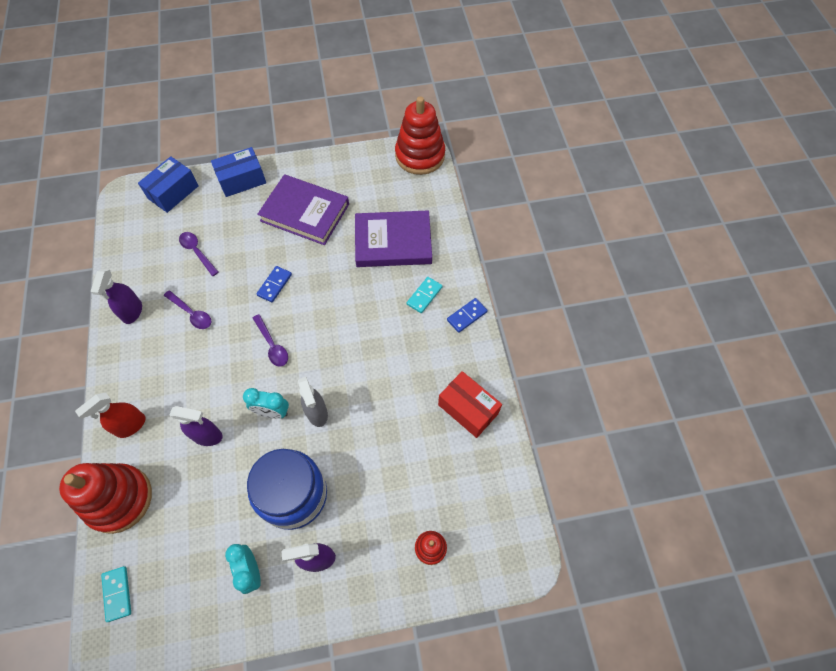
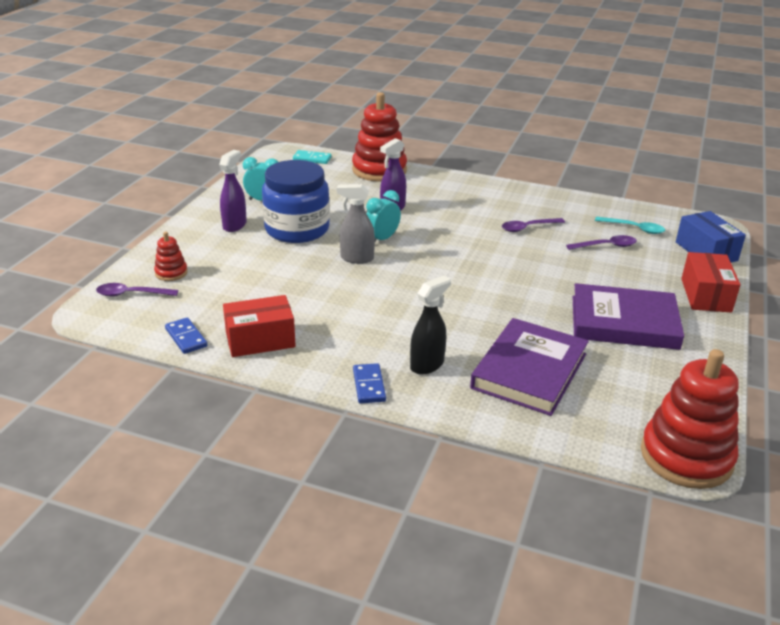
camera: 120 degrees right, 30 degrees down
red spray bottle [75,393,145,438] -> none
purple spray bottle [91,269,142,324] -> none
blue box [211,147,266,197] -> red box [681,252,741,313]
purple spoon [253,314,288,367] -> purple spoon moved to [96,283,178,297]
blue domino [256,266,292,303] -> blue domino moved to [165,317,207,354]
purple book [257,174,349,245] -> purple book turned 45 degrees clockwise [573,283,684,350]
turquoise domino [407,277,442,313] -> black spray bottle [410,276,451,375]
none -> turquoise spoon [595,217,665,234]

